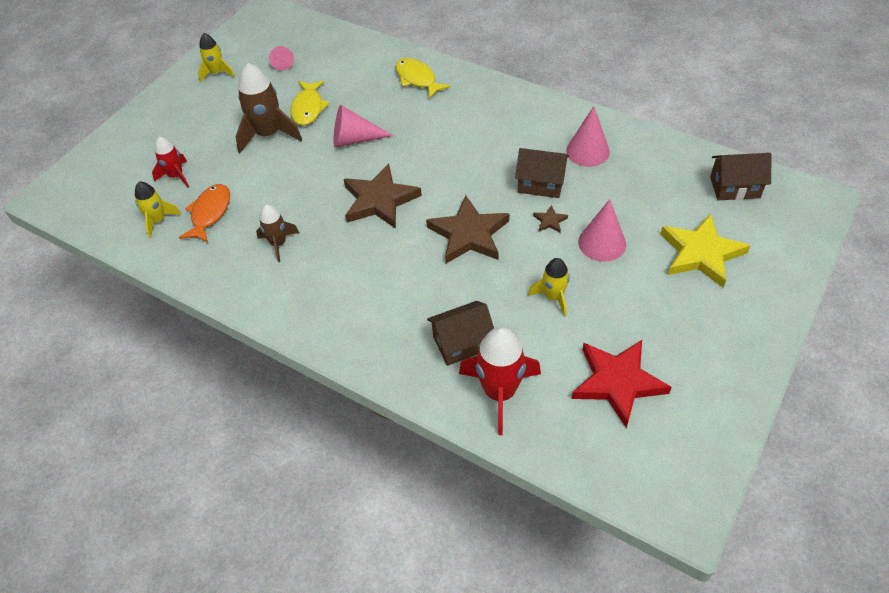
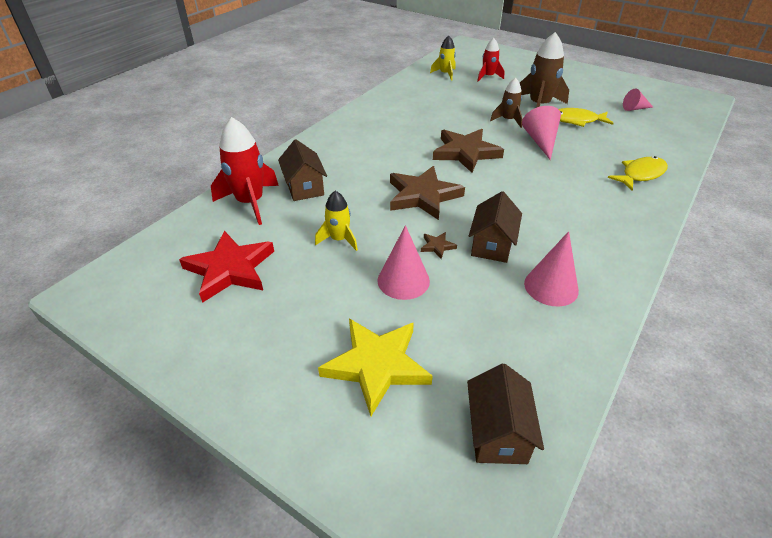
camera: 90 degrees right, 10 degrees down
orange fish [179,184,230,243] -> none
yellow rocket [198,33,235,82] -> none
brown rocket [256,205,299,262] -> brown rocket moved to [490,78,523,128]

